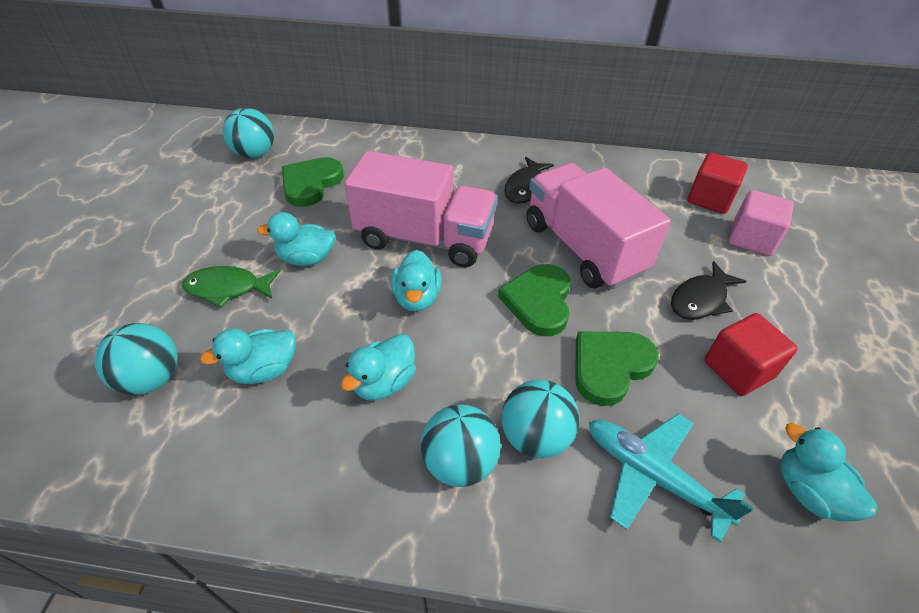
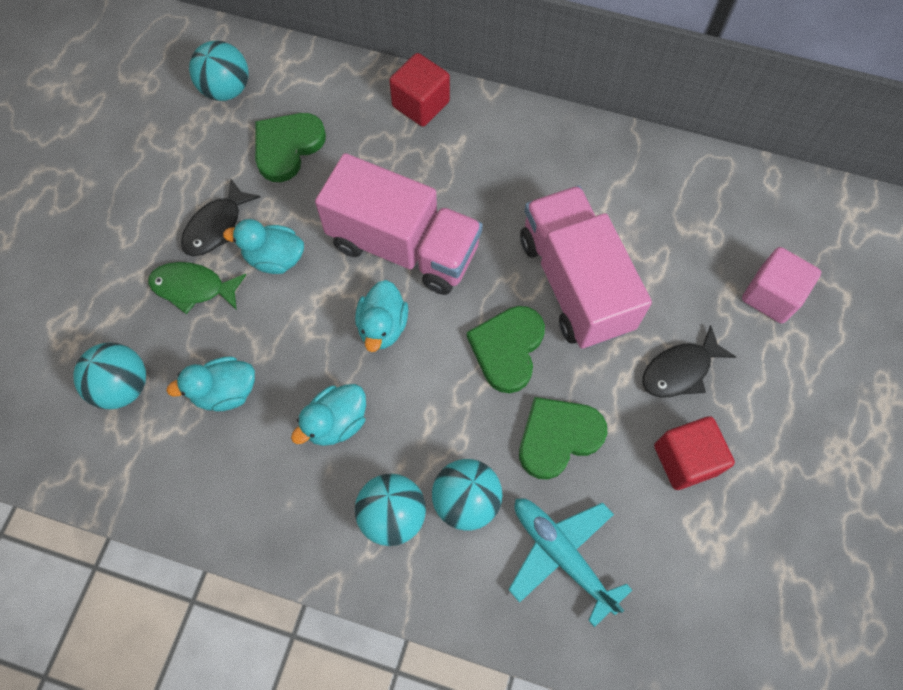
camera: 10 degrees right, 20 degrees up
black fish [504,157,554,204] -> black fish moved to [181,179,260,256]
red cube [688,153,748,214] -> red cube moved to [389,53,450,127]
turquoise duck [781,423,877,521] -> none

